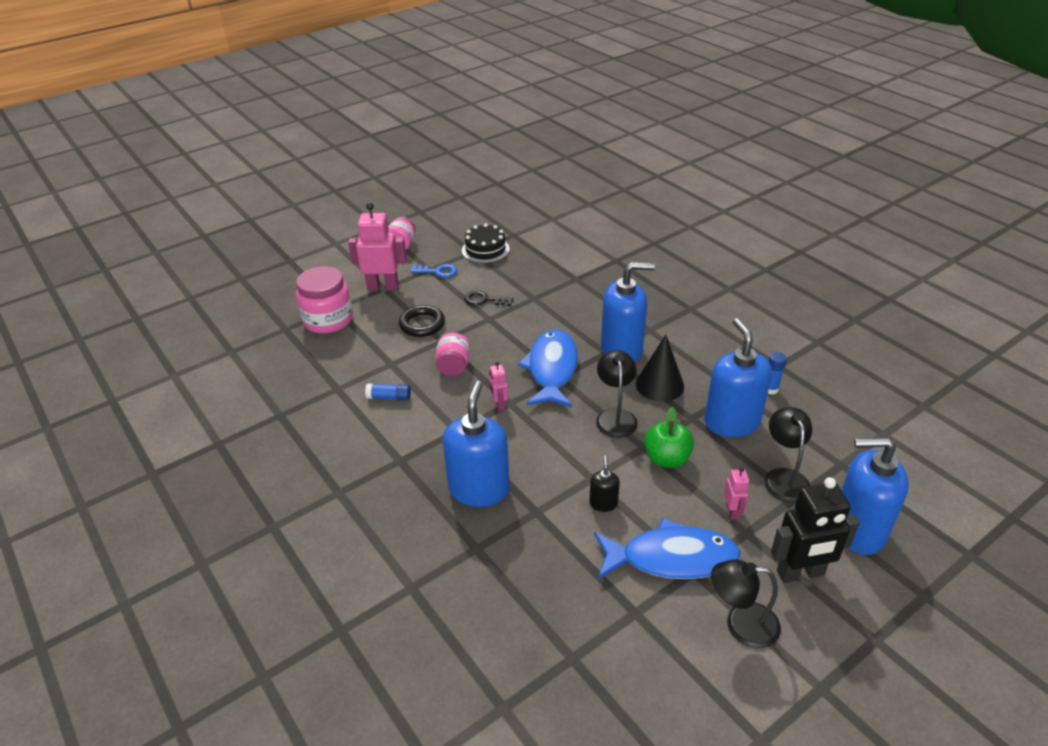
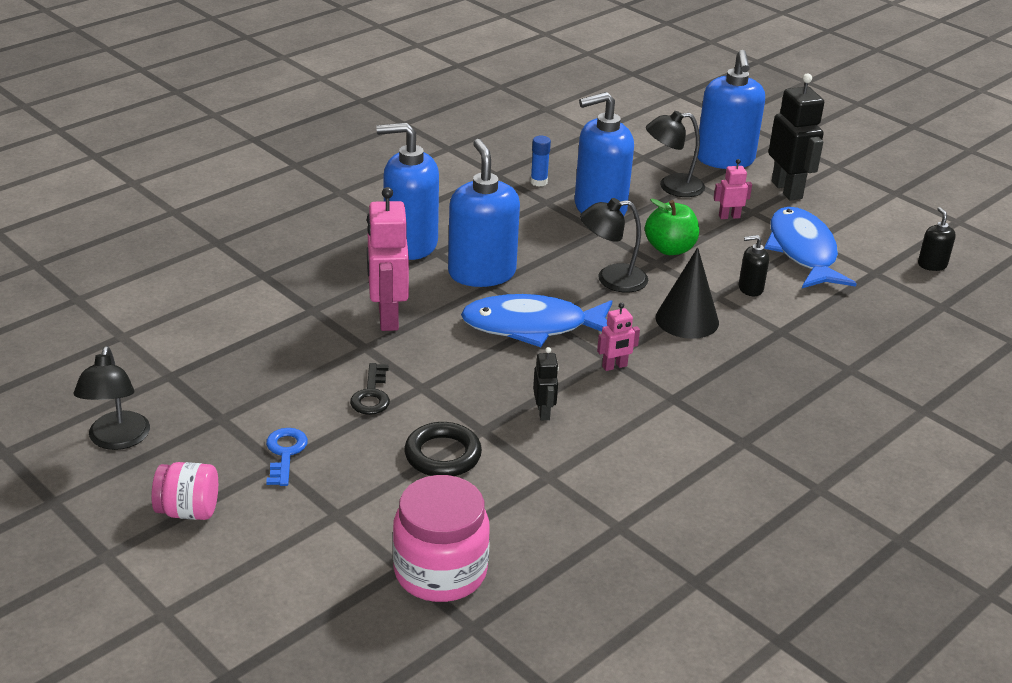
camera: 100 degrees left, 5 degrees down
pink robot [348,203,407,291] -> pink robot moved to [367,187,409,331]
blue glue stick [365,384,411,400] -> none
pink jar [435,333,470,376] -> black robot [533,347,559,420]
blue soap dispenser [443,381,510,507] -> blue soap dispenser moved to [376,123,439,260]
black cake [462,224,510,263] -> none
black cone [636,334,684,402] -> black cone moved to [655,247,719,339]
black lamp [711,560,781,648] -> black lamp moved to [74,346,150,450]
none -> black soap dispenser [918,207,956,271]

